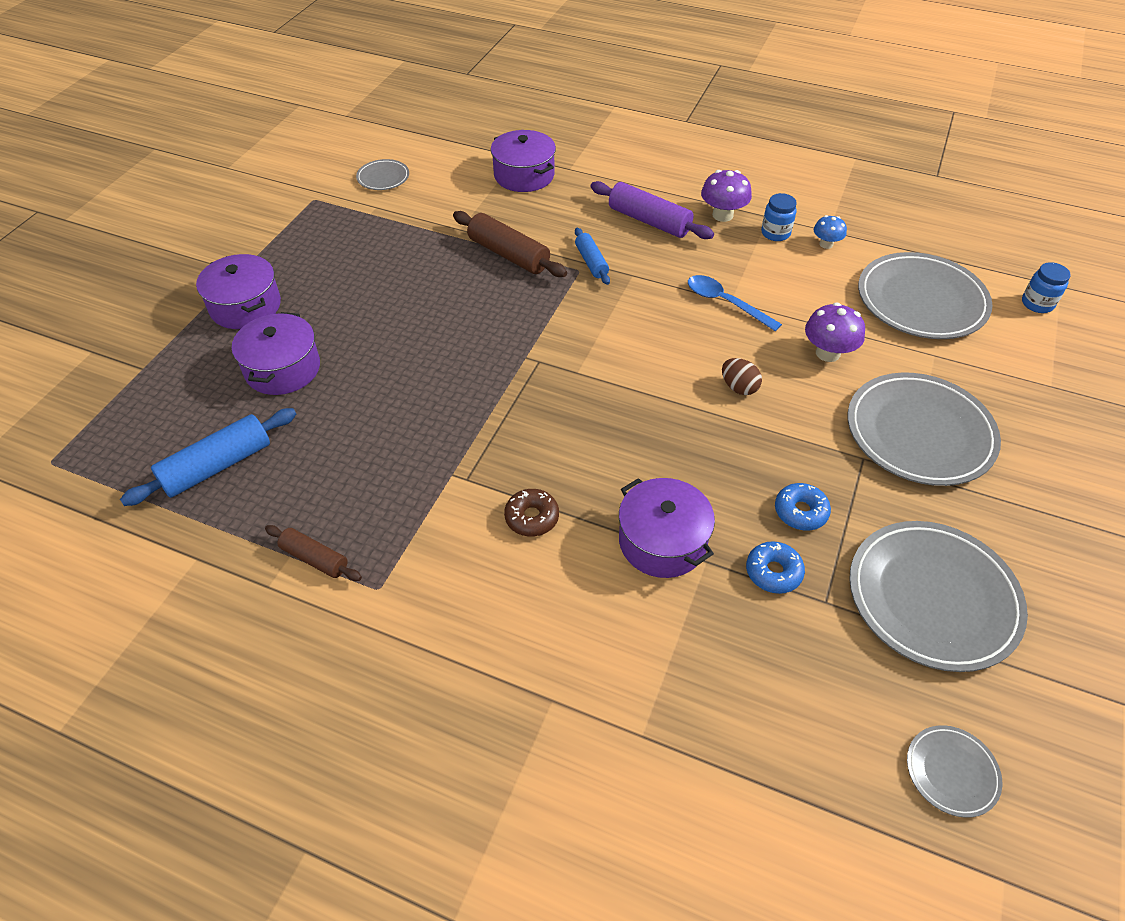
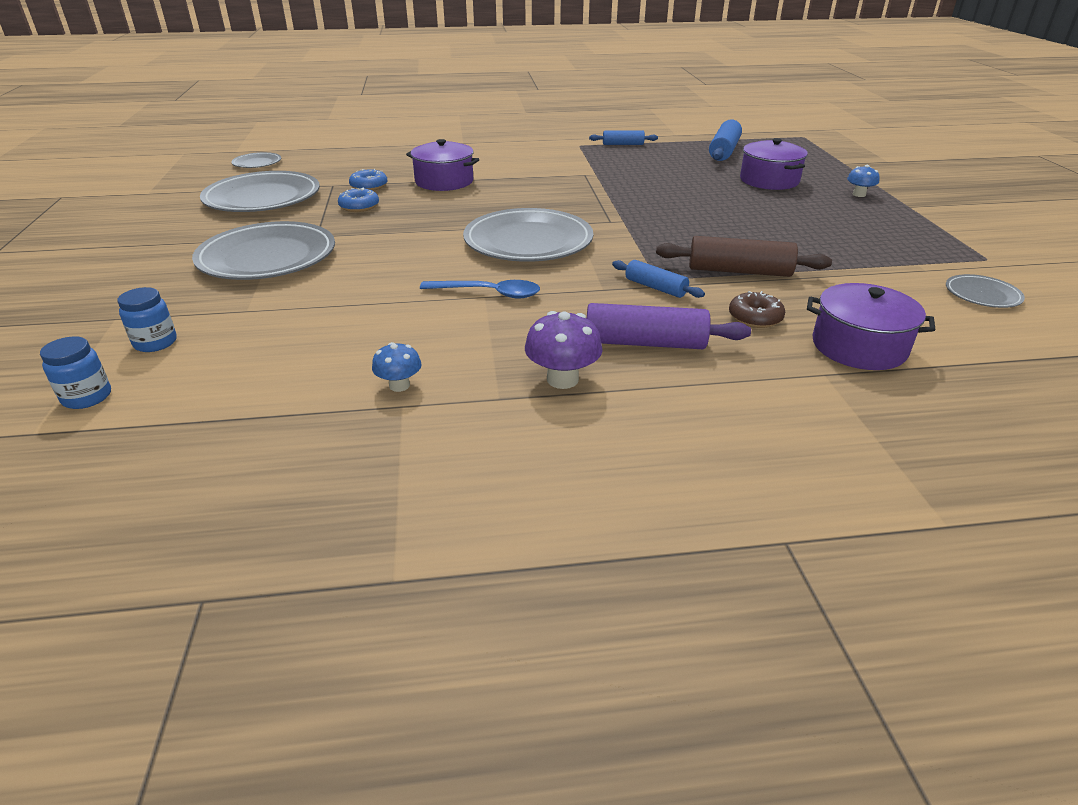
camera: 150 degrees right, 15 degrees down
purple pot [196,254,281,329] -> blue mushroom [847,165,880,197]
brown rolling pin [265,525,362,581] -> blue rolling pin [589,130,658,145]
brown donut [504,489,559,537] -> brown donut moved to [729,291,785,328]
brown egg [722,358,762,395] -> none
blue jar [761,193,797,241] -> blue jar moved to [117,287,177,352]
purple mushroom [805,302,865,362] -> none
grey plate [858,252,993,339] -> grey plate moved to [463,208,593,262]

